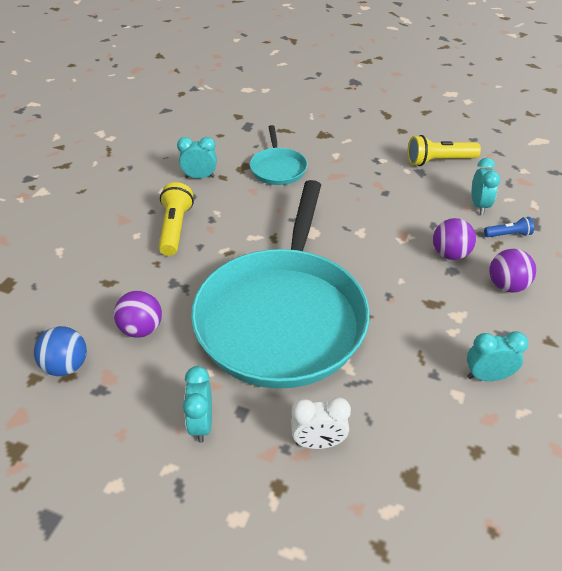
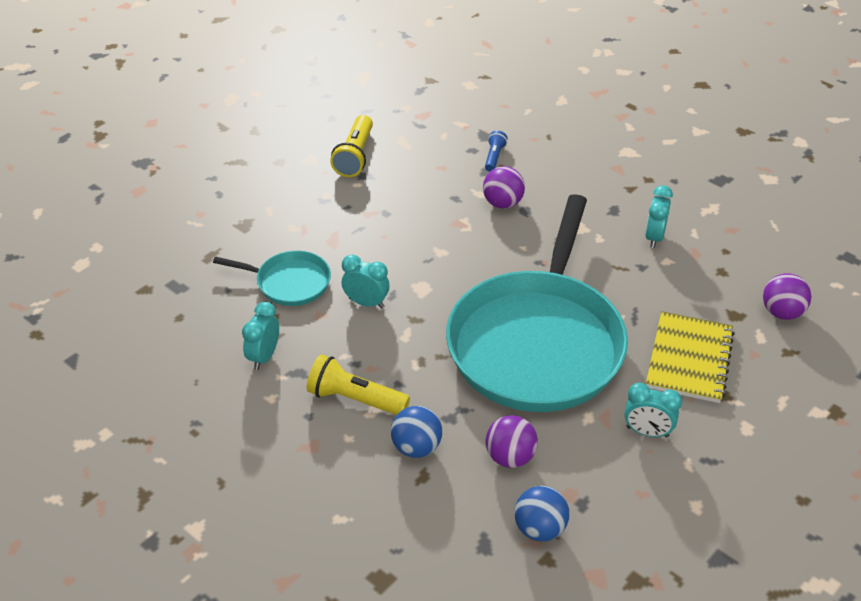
camera: 70 degrees left, 0 degrees up
turquoise pan [191,180,370,389] -> turquoise pan turned 75 degrees clockwise [446,194,628,412]
white clock [291,397,351,449] -> yellow notebook [646,311,735,403]
turquoise clock [472,158,500,215] -> turquoise clock moved to [342,255,389,308]
purple ball [489,249,536,293] -> purple ball moved to [763,273,811,320]
none -> blue ball [391,406,442,458]

